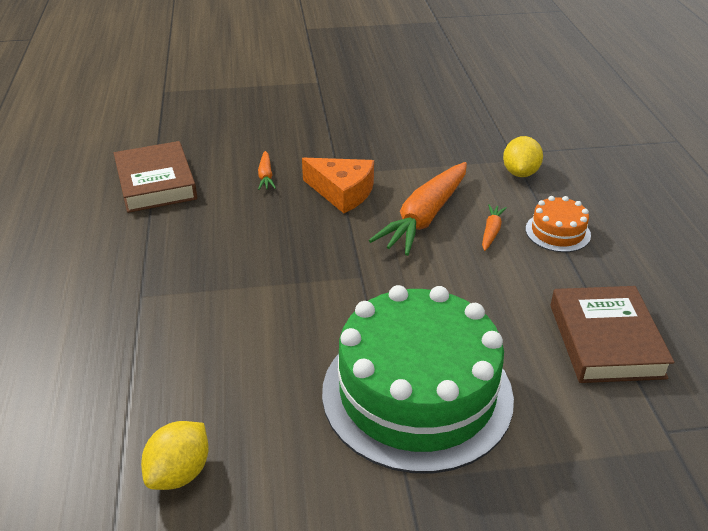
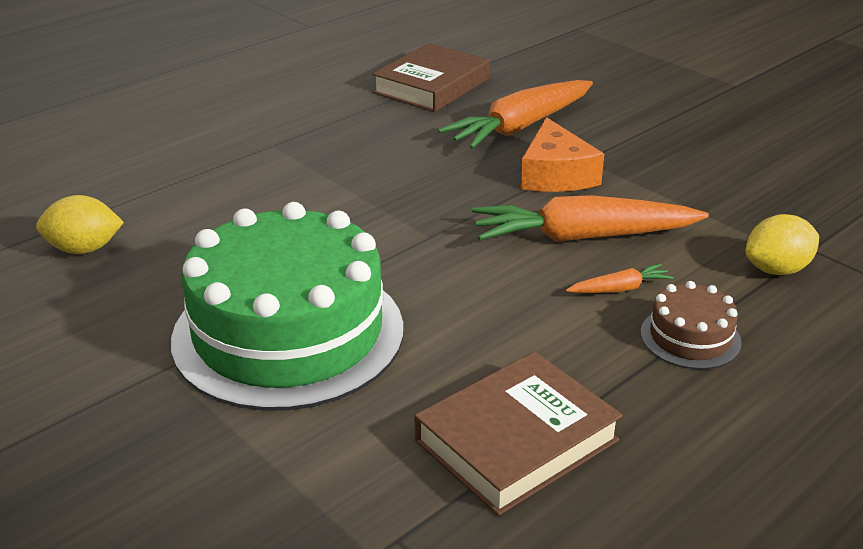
camera: 55 degrees right, 5 degrees down
orange carrot [258,151,276,190] -> orange carrot [438,80,593,149], size x2.26
orange cake [526,196,591,252] -> brown cake [641,281,742,369]

